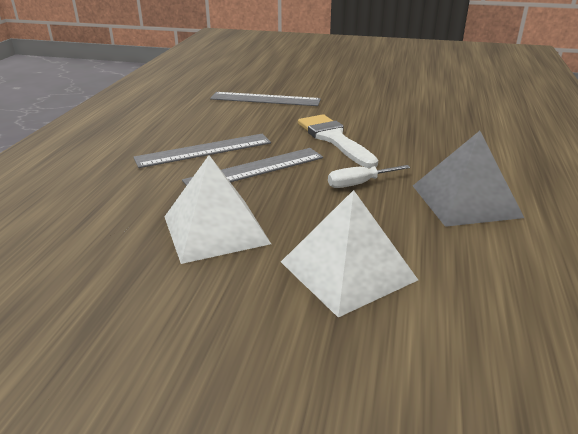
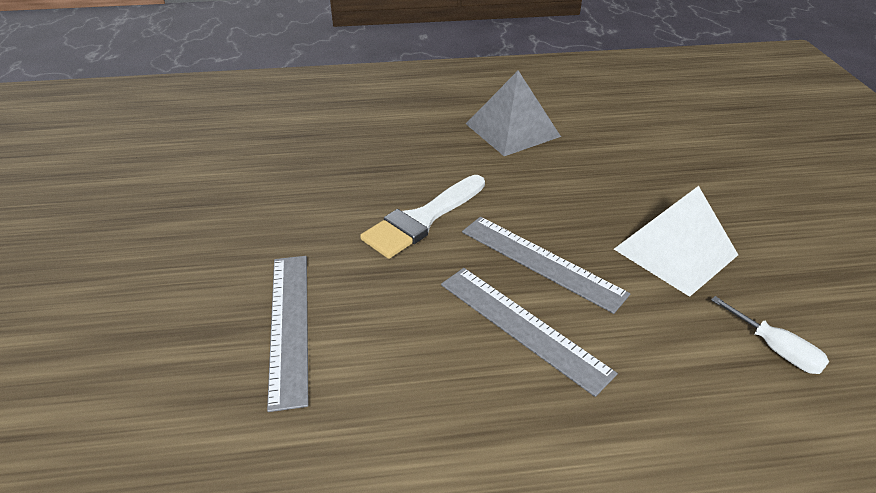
camera: 110 degrees left, 10 degrees up
white pyramid [281,190,418,318] -> none
white screwdriver [328,165,410,188] -> white screwdriver moved to [711,296,829,374]

